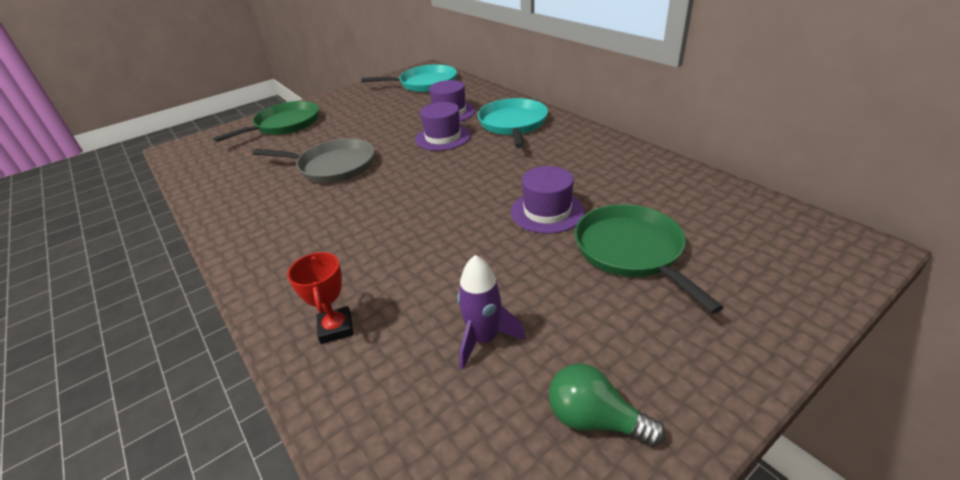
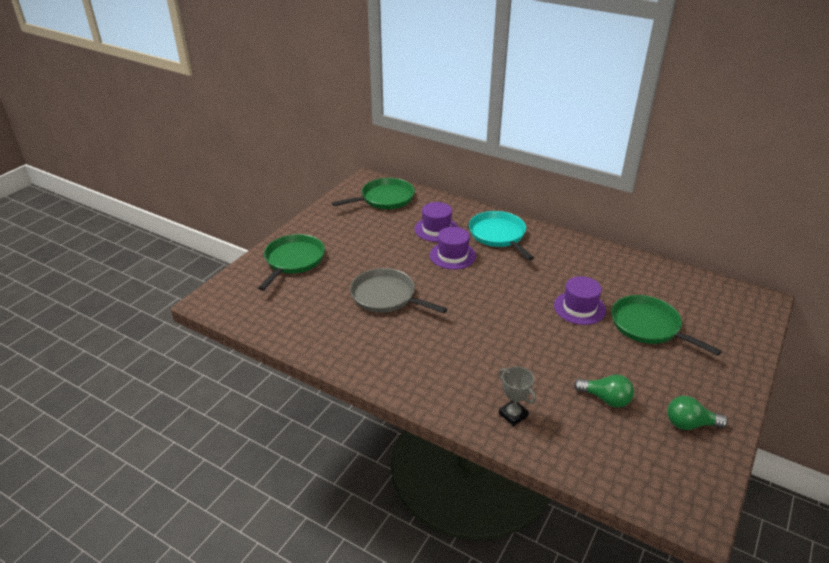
camera: 25 degrees left, 0 degrees up
grey pan [253,138,375,183] -> grey pan turned 135 degrees counterclockwise [350,268,447,313]
red trophy [287,252,353,344] -> grey trophy [499,366,536,426]
turquoise pan [361,64,457,92] -> green pan [332,178,415,209]
purple rocket [457,255,526,370] -> green light bulb [574,374,634,408]

